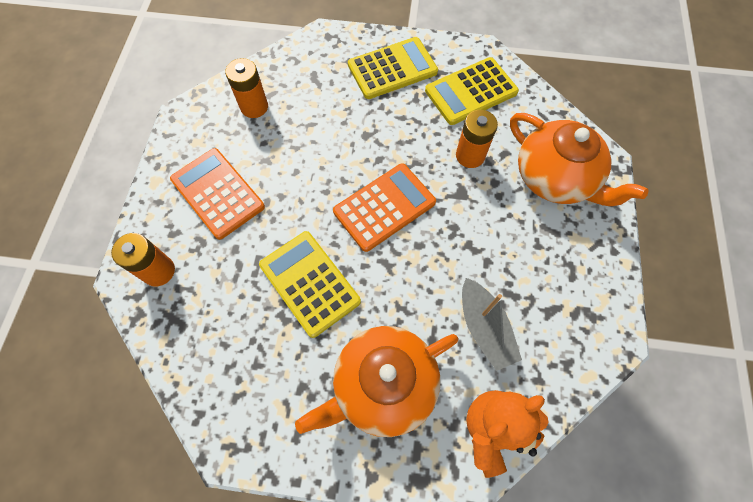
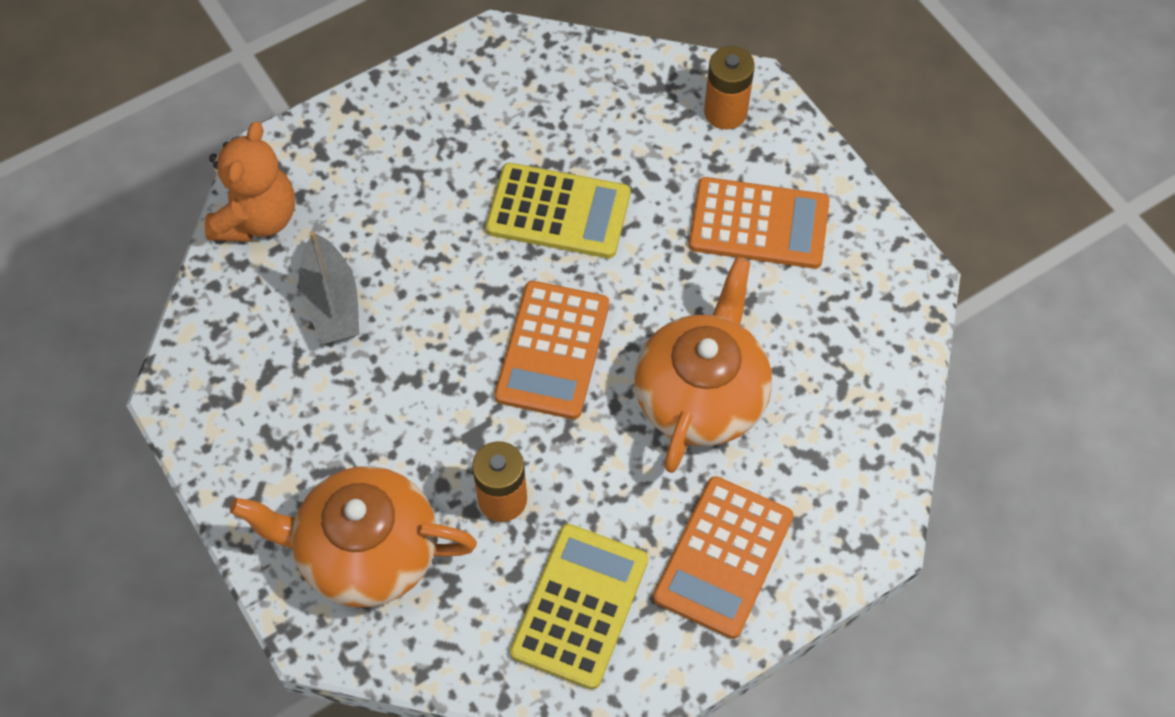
camera: 140 degrees right, 5 degrees down
orange battery [225,58,268,118] -> none
orange teapot [295,326,458,437] -> orange teapot moved to [635,258,772,473]
yellow calculator [348,37,438,99] -> orange calculator [653,476,794,639]
grey boat [462,278,522,371] -> grey boat turned 135 degrees counterclockwise [299,231,360,344]

